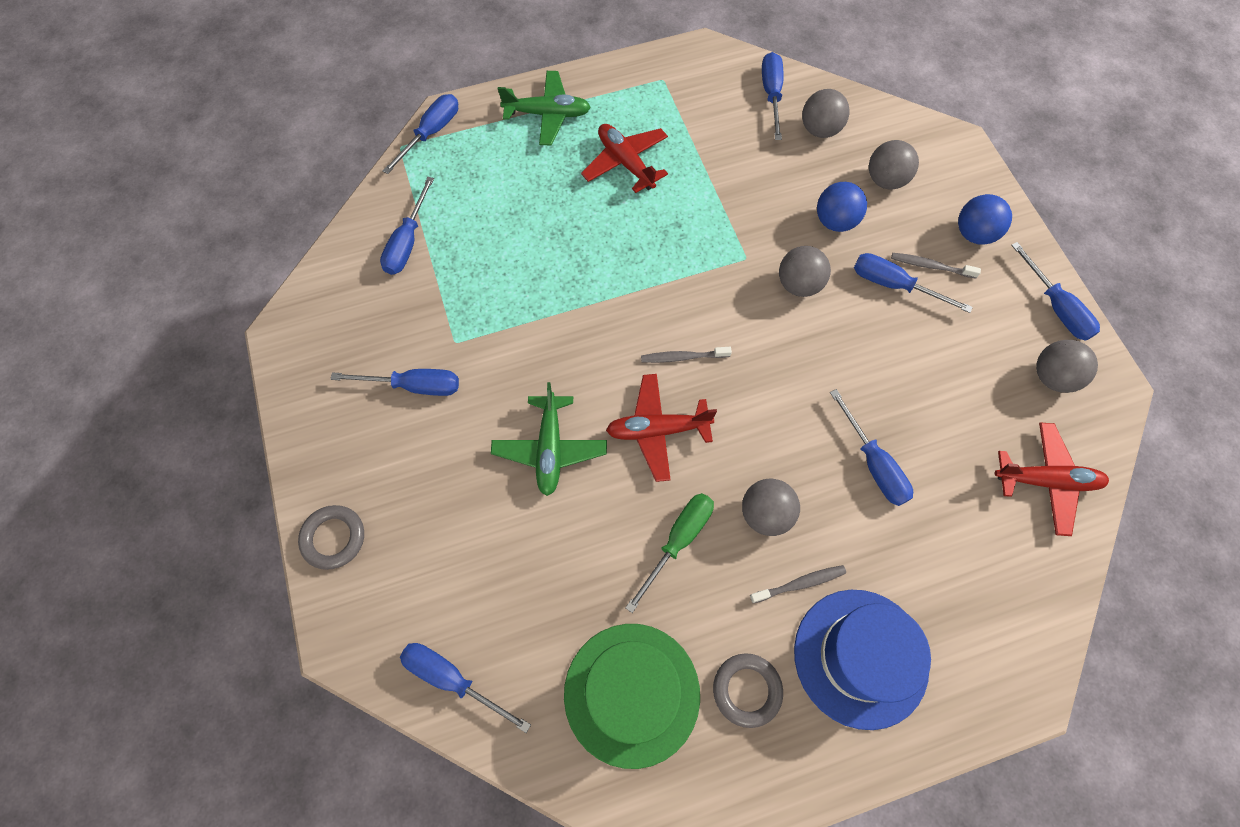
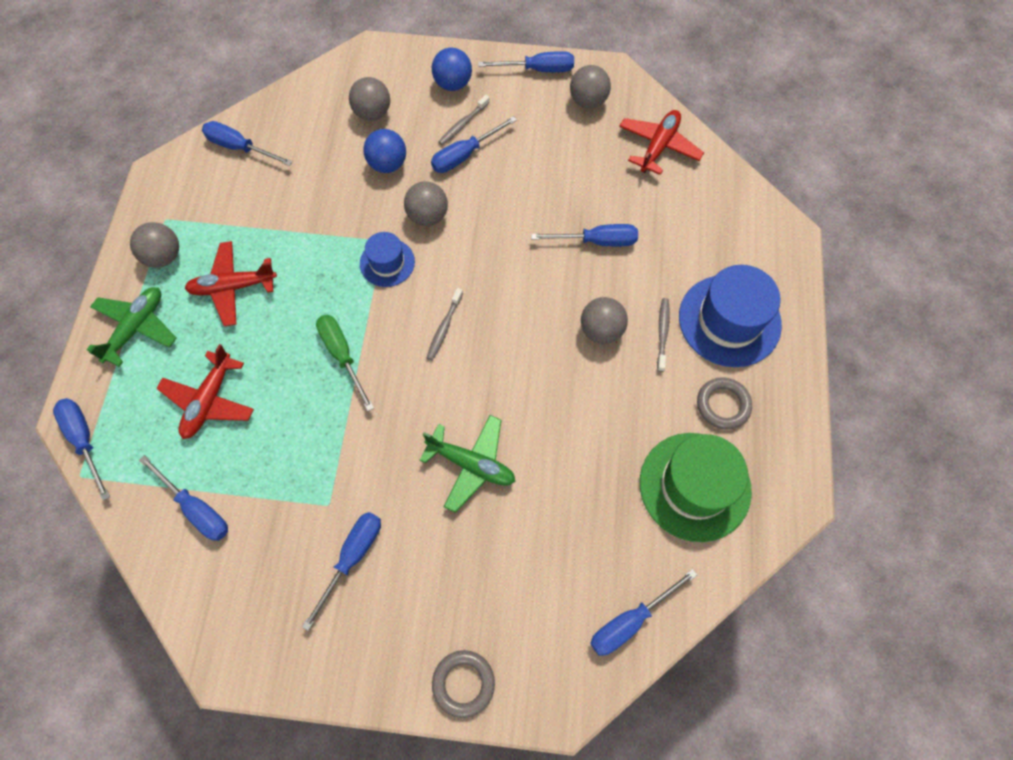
camera: 65 degrees left, 0 degrees up
red plane [606,374,717,482] -> red plane moved to [156,344,254,439]
green screwdriver [625,493,714,613] -> green screwdriver moved to [316,315,374,411]
grey ball [802,89,849,138] -> grey ball moved to [130,222,179,268]
none -> blue hat [360,232,415,287]

